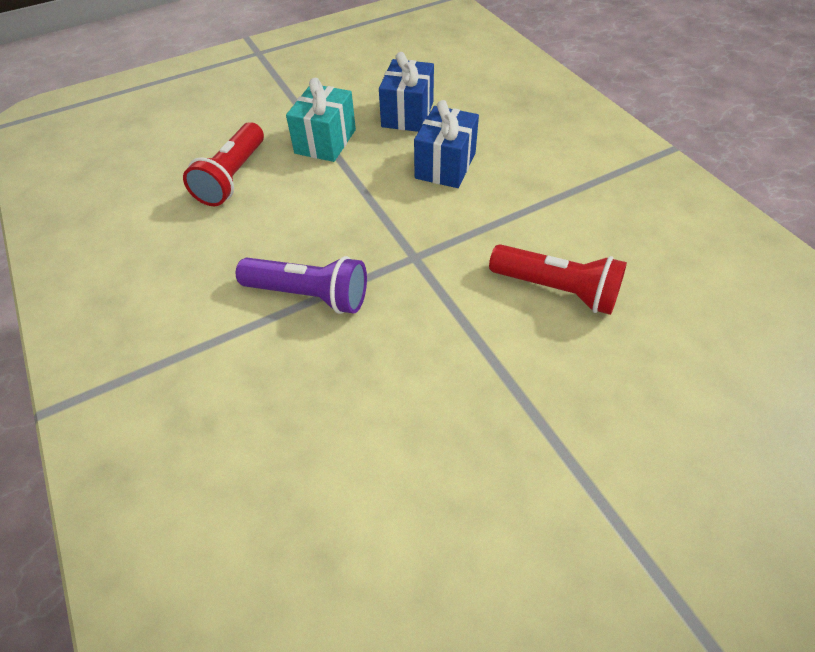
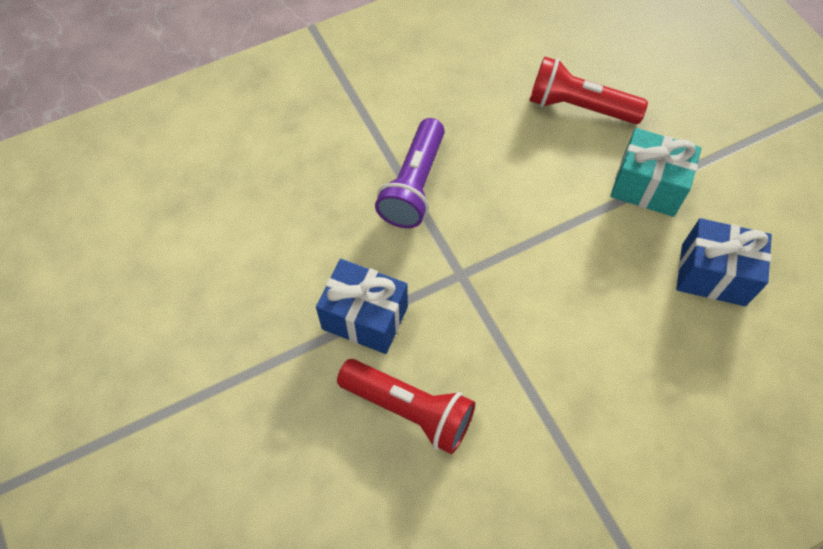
camera: 90 degrees right, 10 degrees up
blue gift [414,100,479,188] -> blue gift moved to [316,259,408,354]
red flashlight [489,244,627,315] -> red flashlight turned 90 degrees counterclockwise [337,359,475,454]

